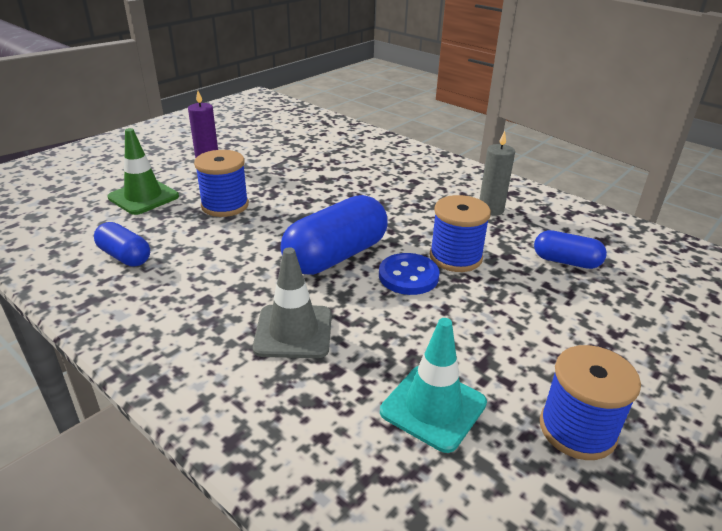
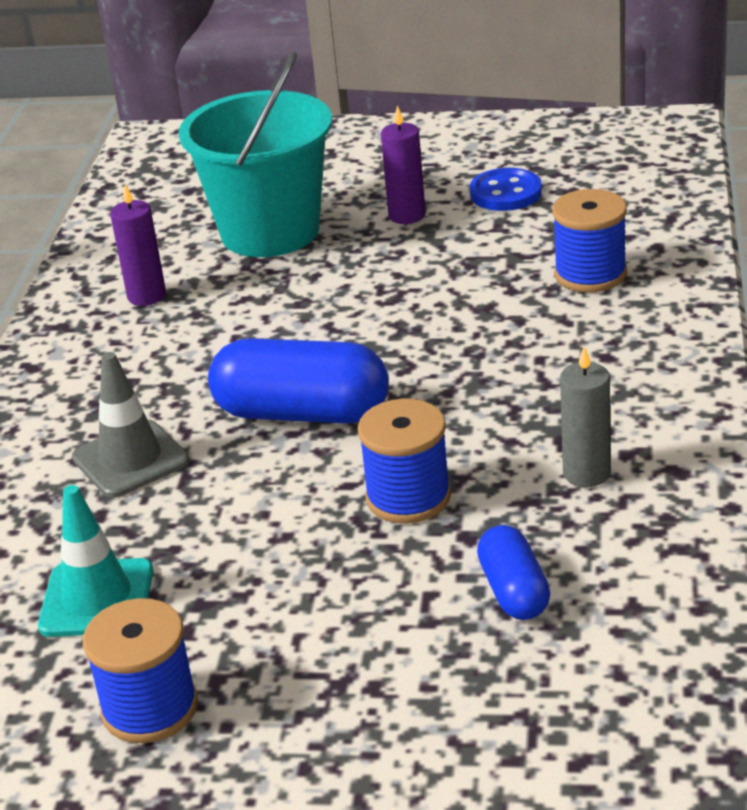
camera: 60 degrees right, 0 degrees up
blue capsule [94,222,150,267] -> purple candle [110,184,166,306]
green traffic cone [107,128,179,215] -> turquoise bucket [179,51,332,257]
blue spool [194,150,249,217] -> blue spool moved to [552,189,627,292]
blue button [379,253,440,295] -> blue button moved to [470,168,542,211]

